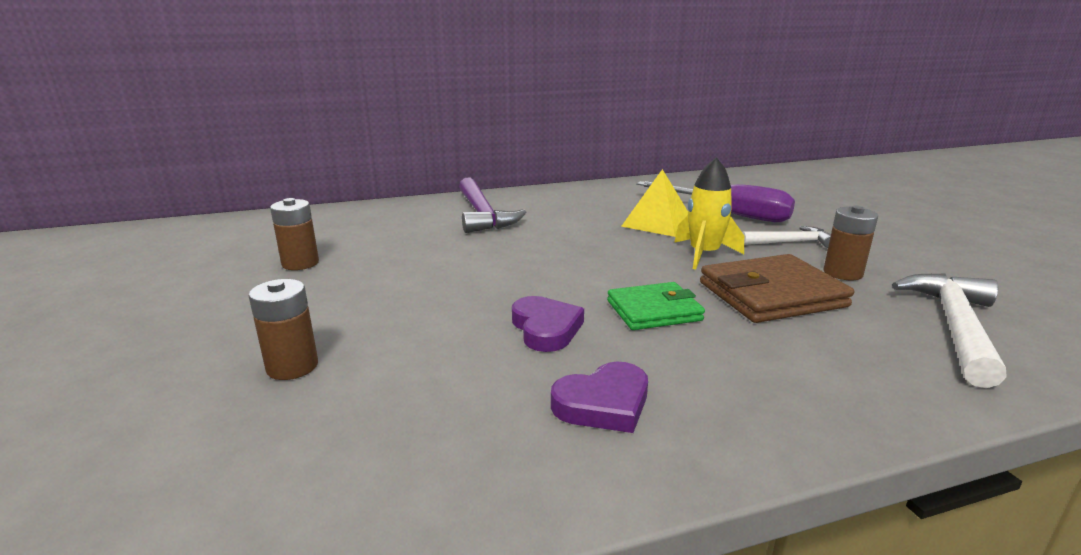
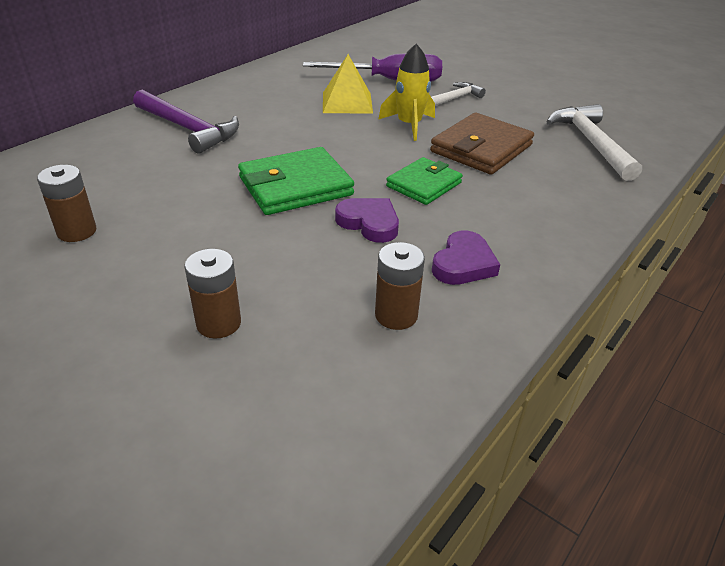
camera: 35 degrees left, 15 degrees up
brown battery [823,206,878,280] -> brown battery moved to [375,242,425,330]
none -> green wallet [238,147,354,215]

